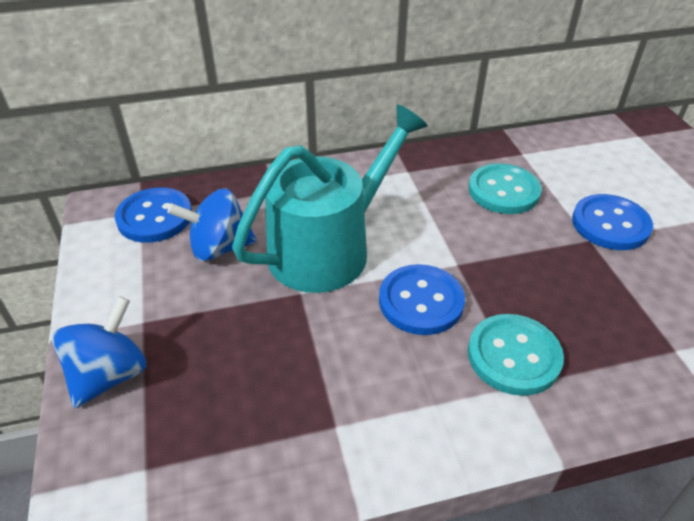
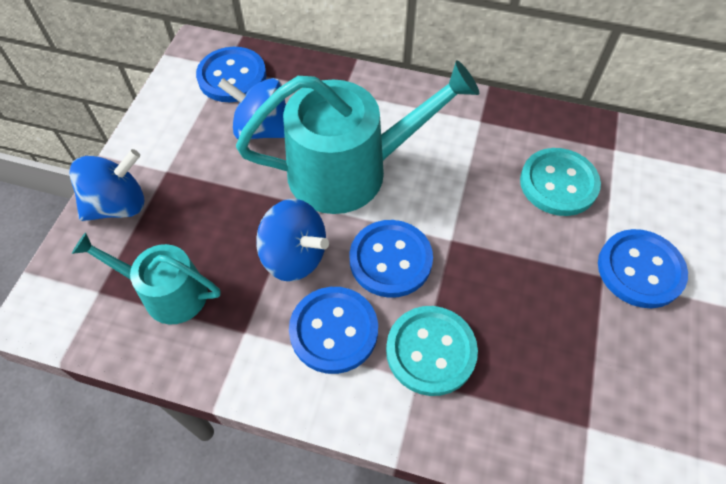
camera: 30 degrees right, 15 degrees up
none -> turquoise watering can [72,233,221,325]
none -> blue spinning top [256,199,329,282]
none -> blue button [289,287,378,374]

